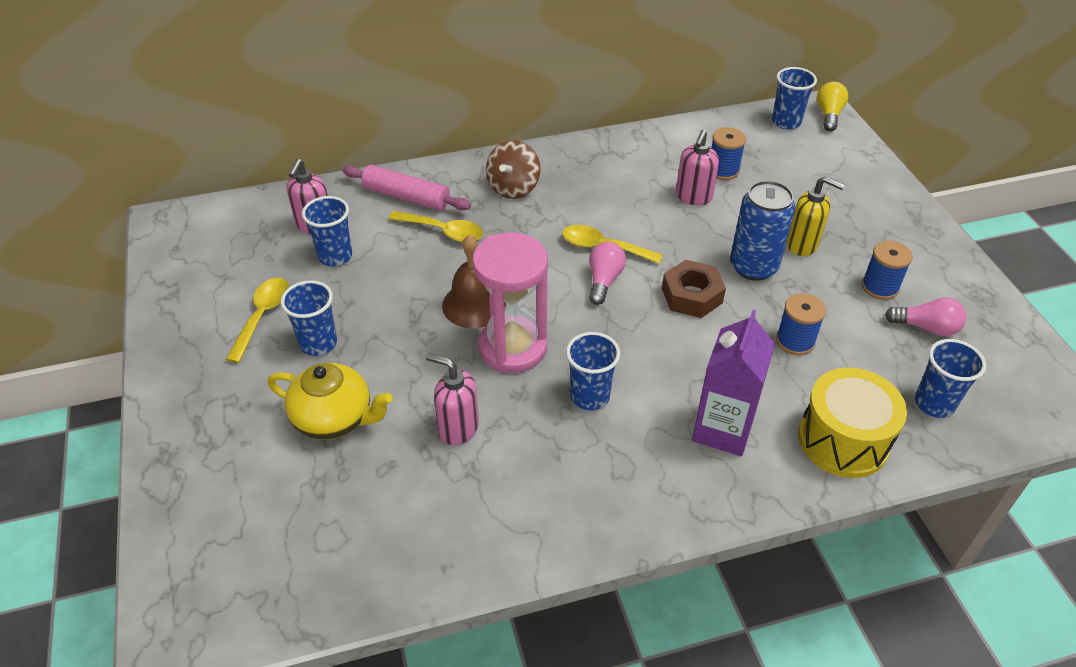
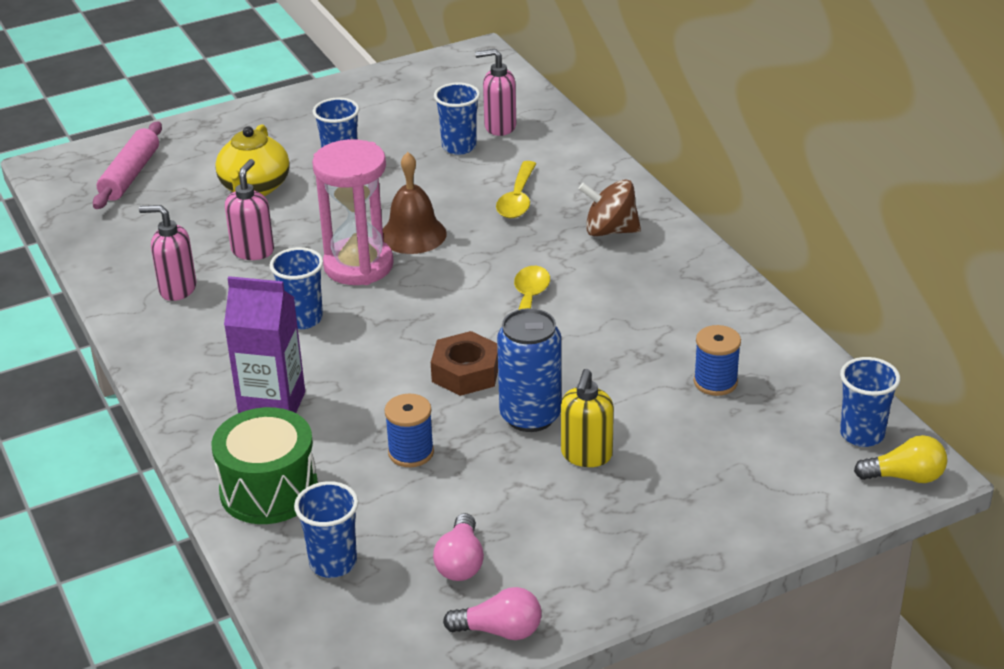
camera: 80 degrees right, 10 degrees down
yellow spoon [226,278,289,363] -> none
pink rolling pin [342,165,471,211] -> pink rolling pin moved to [93,121,162,209]
pink light bulb [589,242,626,305] -> pink light bulb moved to [443,587,542,640]
pink soap dispenser [676,130,719,205] -> pink soap dispenser moved to [139,205,197,301]
yellow drum [798,367,907,478] -> green drum [212,407,318,524]
blue spool [862,241,913,300] -> none

